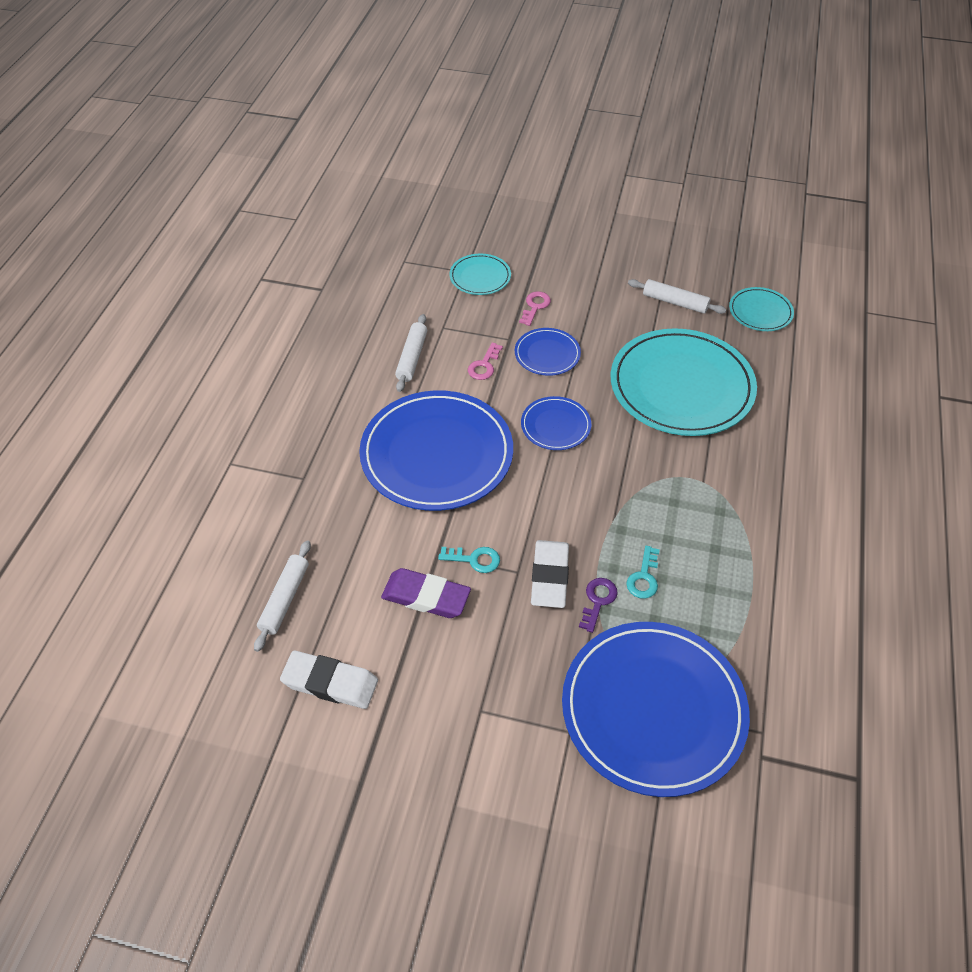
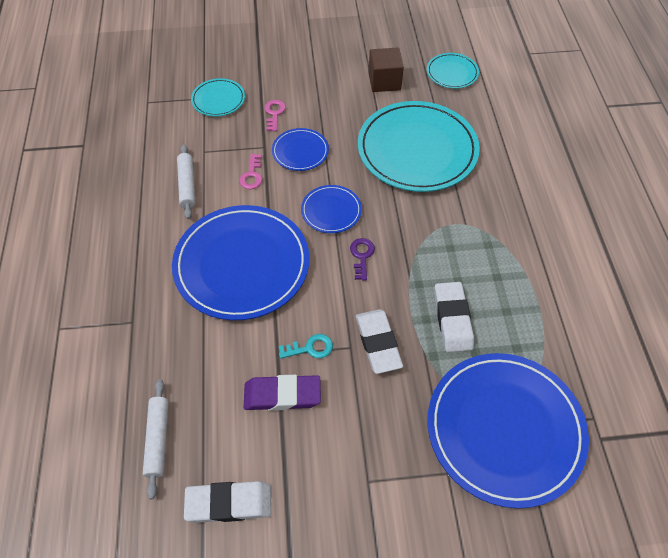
camera: 20 degrees left, 5 degrees up
purple key [579,578,618,633] -> purple key moved to [350,238,375,281]
turquoise key [626,546,660,599] -> white eraser [435,282,474,352]
white rolling pin [628,279,727,314] -> brown cube [368,48,404,92]

